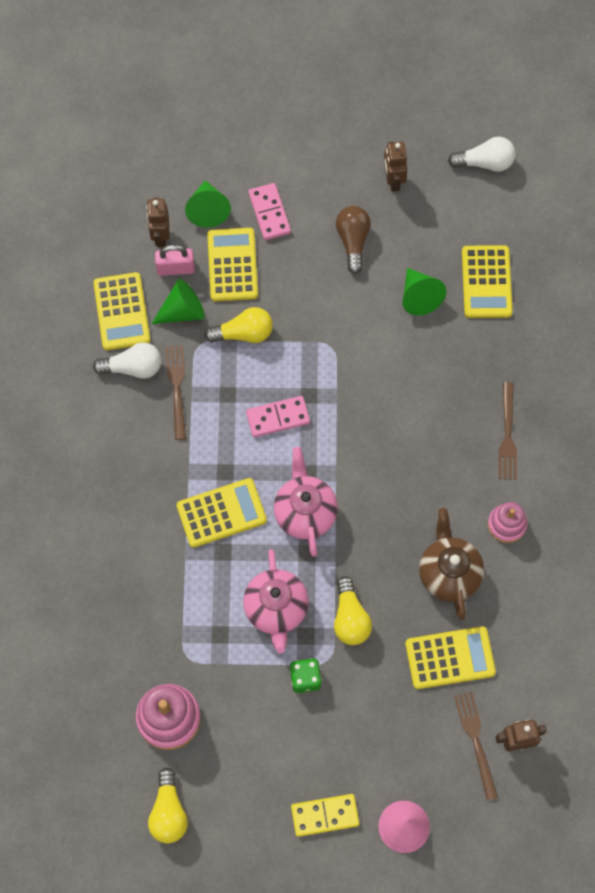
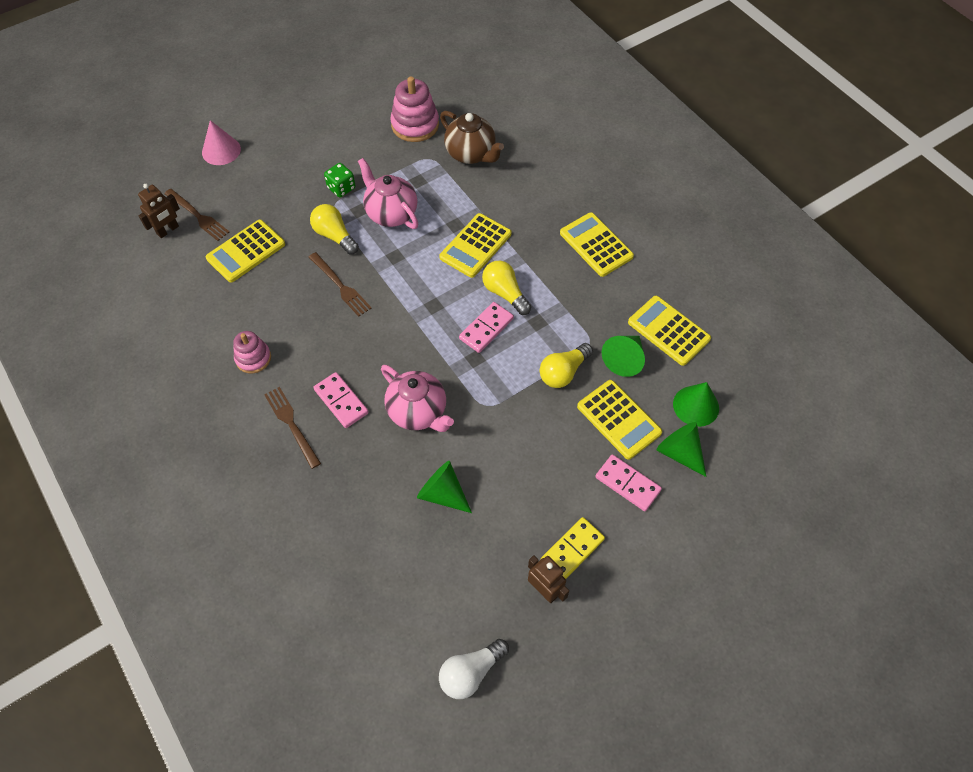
camera: 145 degrees right, 10 degrees down
white light bulb [93,342,162,379] -> none
brown robot [147,197,170,247] -> green cone [673,382,719,427]
yellow light bulb [148,768,188,844] -> yellow light bulb moved to [482,261,531,315]
pink padlock [155,245,195,276] -> none
brown fork [166,345,186,440] -> brown fork moved to [309,252,372,317]
pink teapot [274,447,338,557] -> pink teapot moved to [381,365,454,432]
yellow domino [291,794,359,837] -> yellow domino moved to [541,517,605,579]
brown light bulb [336,206,371,274] -> none
brown teapot [419,508,484,620] -> brown teapot moved to [440,111,504,164]
yellow calculator [462,245,513,318] -> yellow calculator moved to [560,212,634,277]
none -> pink domino [313,372,369,428]

